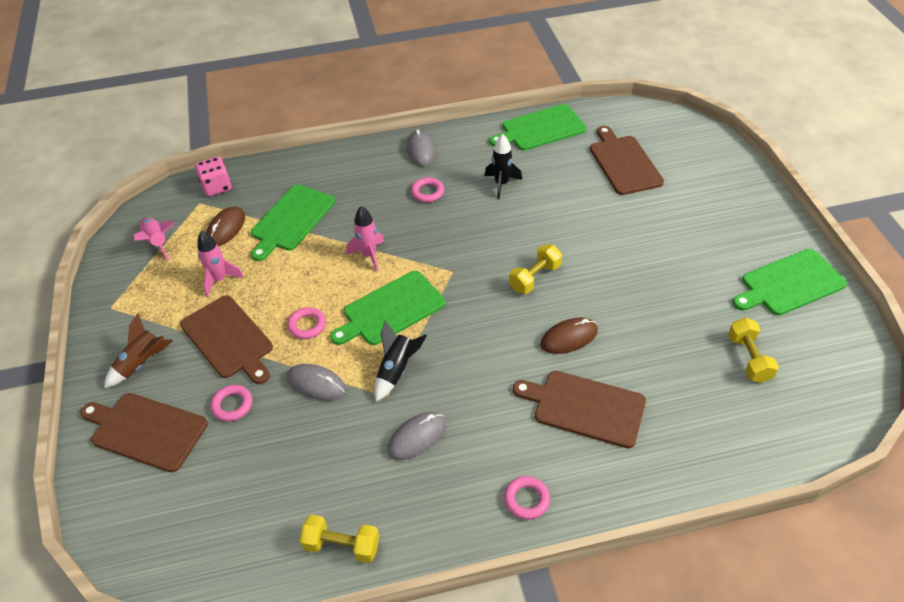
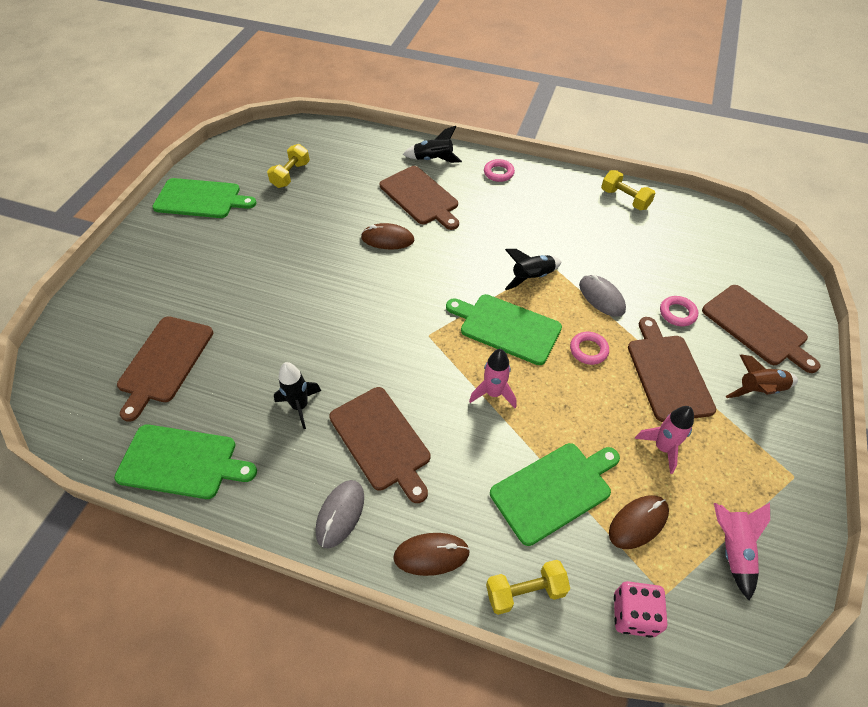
camera: 150 degrees left, 5 degrees up
green cutting board [330,271,446,345] -> green cutting board turned 150 degrees counterclockwise [446,294,562,365]
grey mouse [387,412,446,460] -> none
pink ring [411,177,444,202] -> brown cutting board [329,387,430,503]
yellow dumbbell [509,244,562,294] -> yellow dumbbell moved to [486,560,570,615]
none -> brown mouse [393,533,470,576]
none -> black rocket [403,126,462,163]

